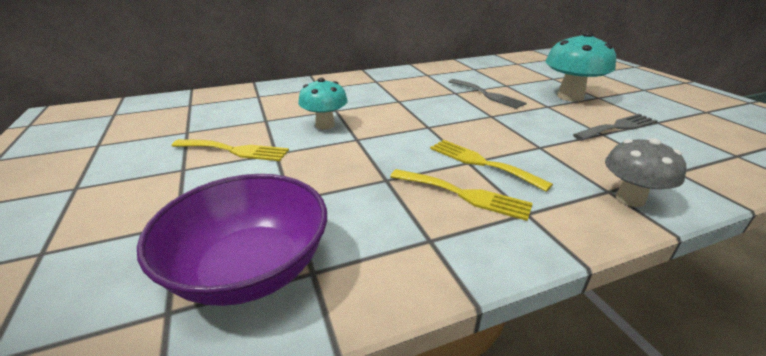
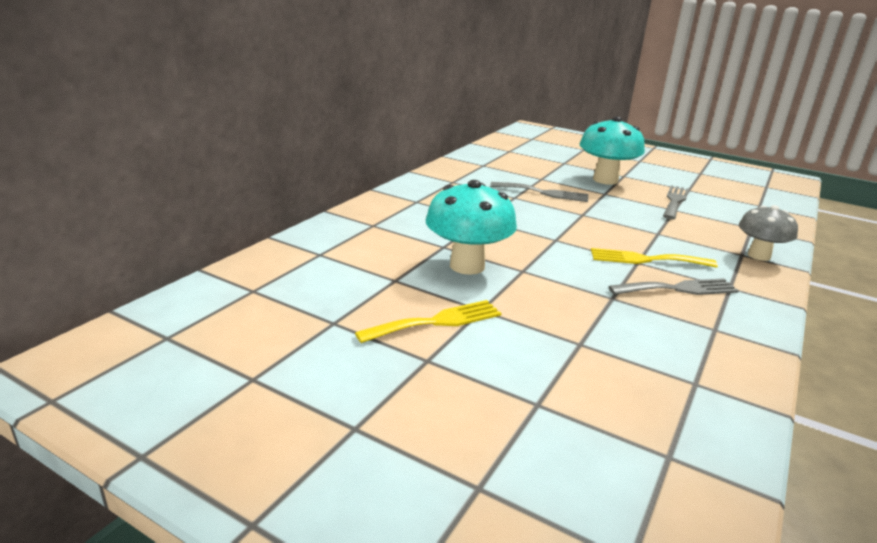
camera: 40 degrees left, 5 degrees down
purple bowl [137,174,327,306] -> none
turquoise mushroom [298,78,348,130] -> turquoise mushroom [426,180,517,275], size x1.52
yellow fork [390,169,533,221] -> grey fork [608,279,739,295]

